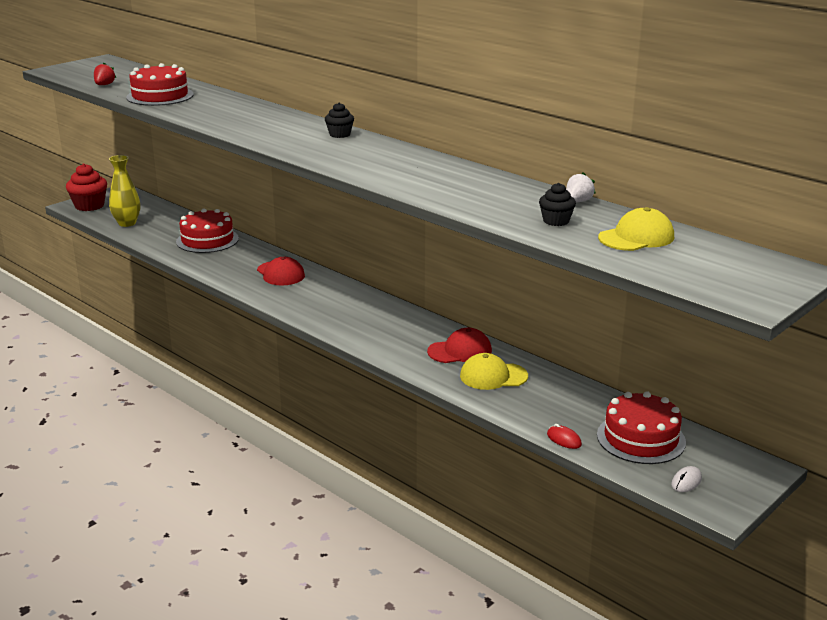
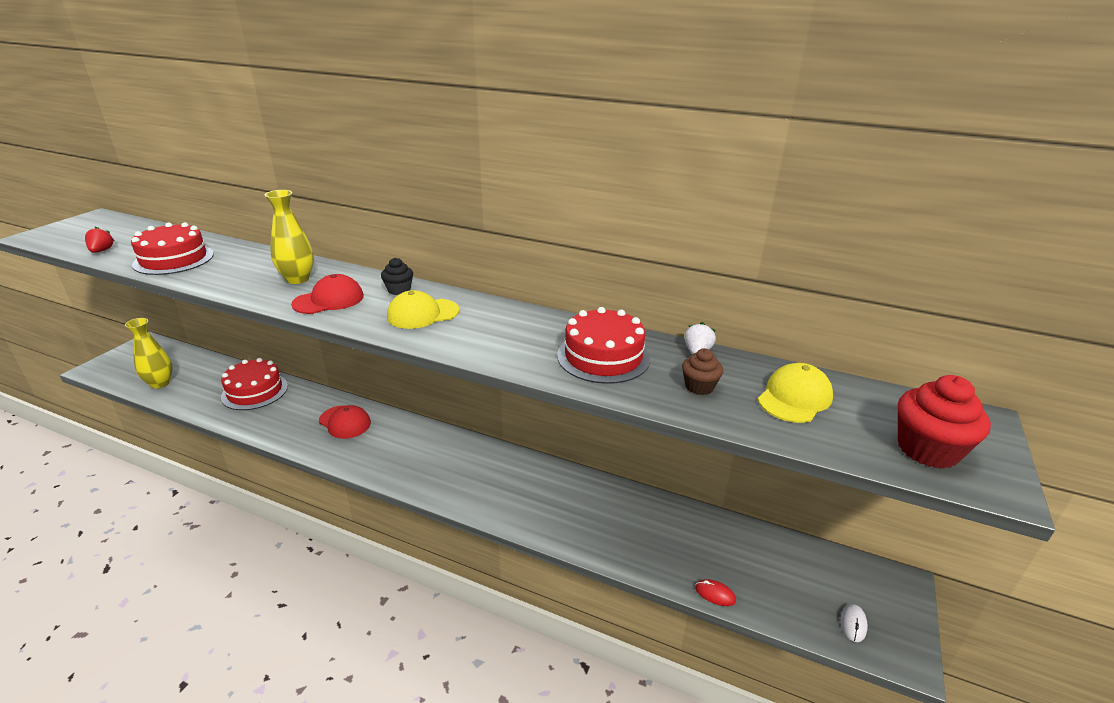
camera: 20 degrees left, 5 degrees up
red cupcake [66,163,107,211] -> red cupcake moved to [898,375,991,469]
red cap [427,328,492,363] -> red cap moved to [291,274,364,314]
yellow cap [460,353,528,390] -> yellow cap moved to [387,290,460,329]
black cupcake [539,183,576,226] -> brown cupcake [682,348,723,395]
red cake [597,391,686,464] -> red cake moved to [557,307,650,384]
none -> yellow vase [265,190,314,284]

